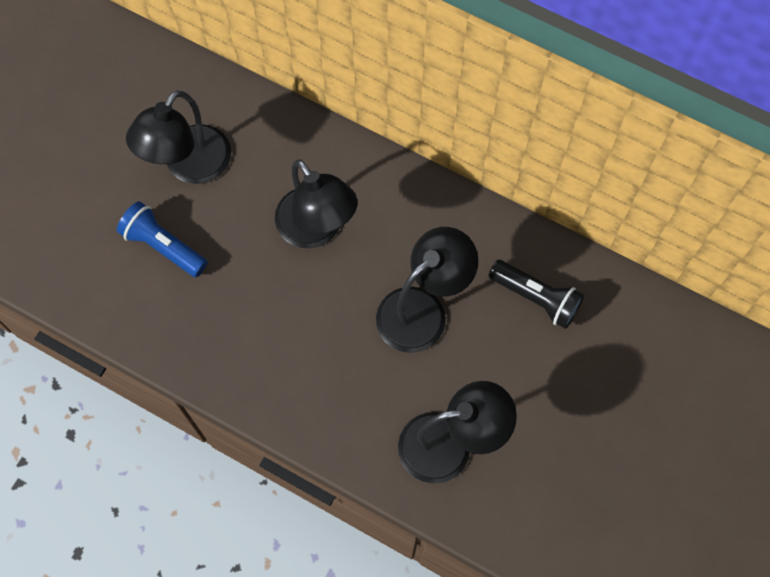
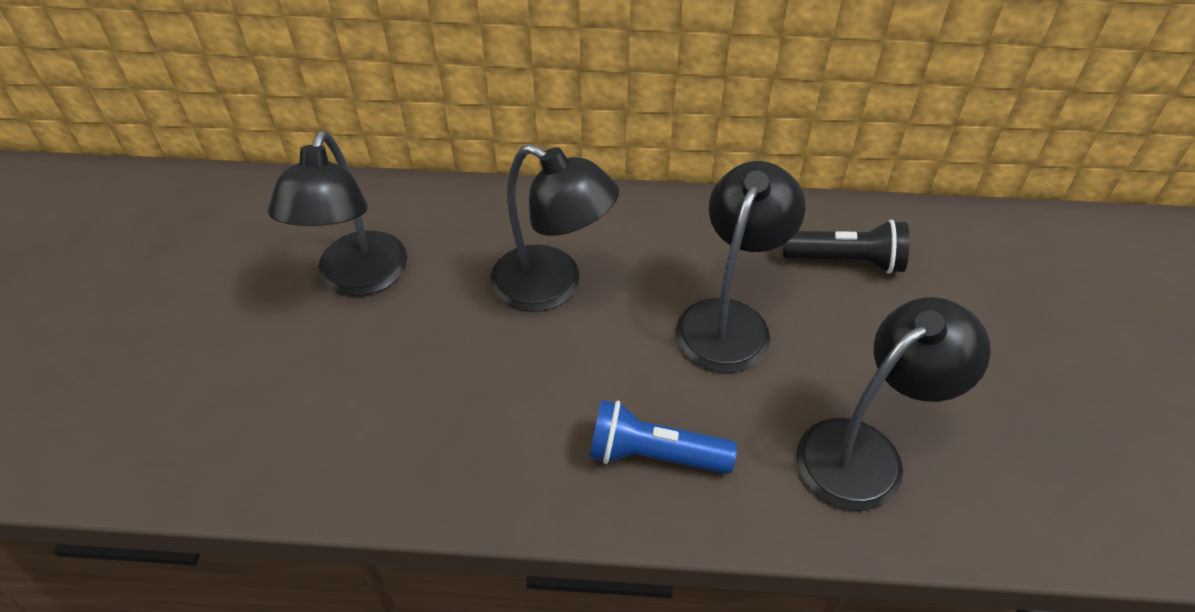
camera: 25 degrees left, 20 degrees down
blue flashlight [117,201,208,277] -> blue flashlight moved to [589,400,737,474]

